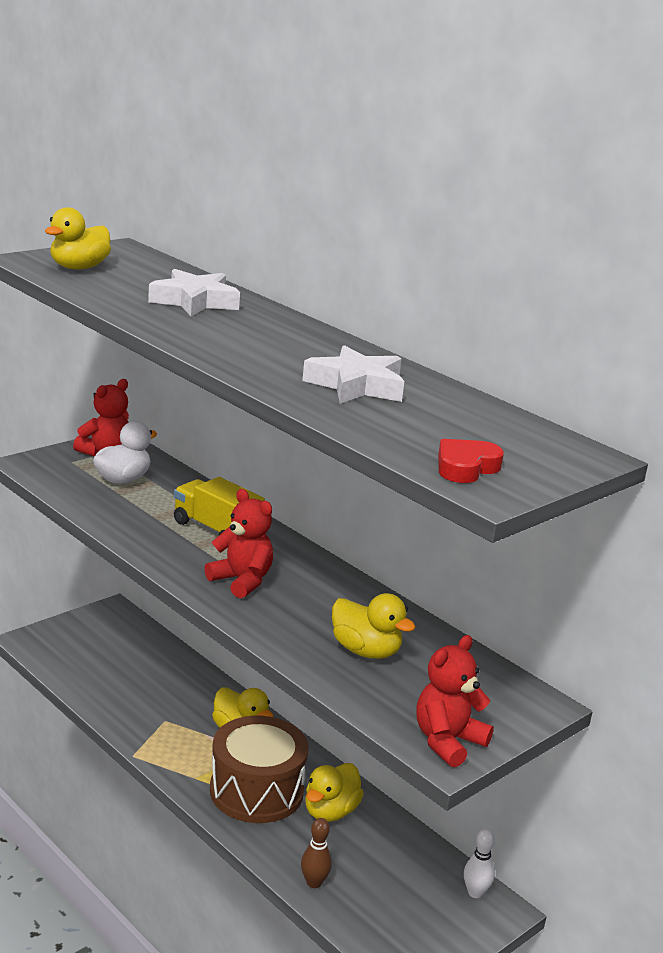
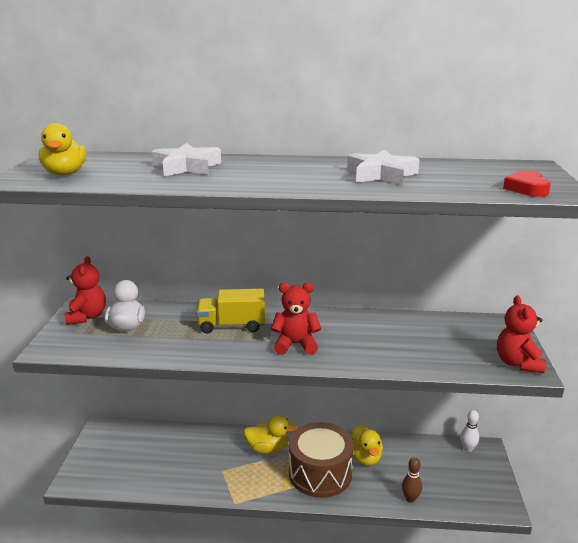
camera: 40 degrees left, 0 degrees up
yellow duck [332,593,415,659] -> none

